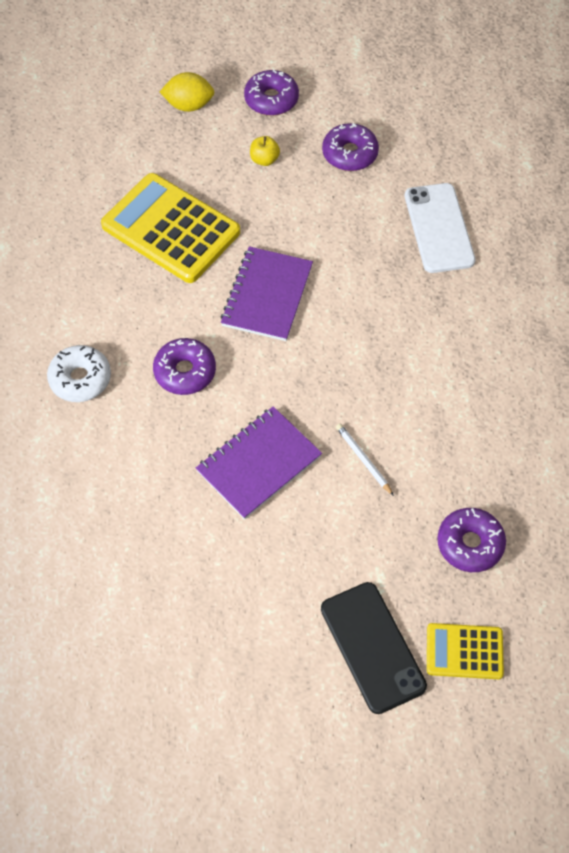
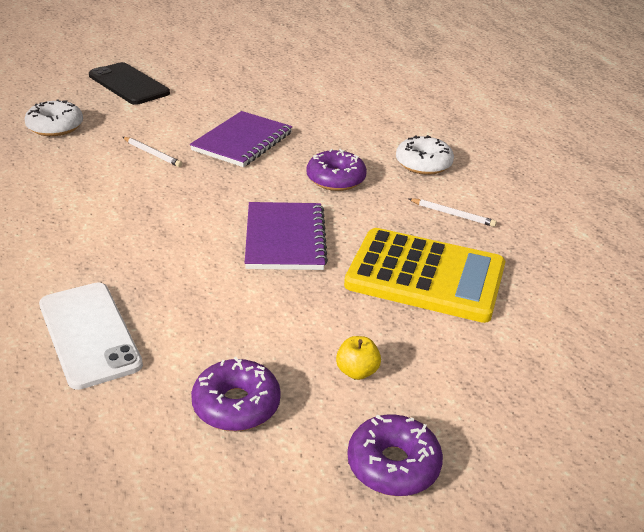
camera: 160 degrees right, 25 degrees down
yellow lemon [160,72,215,112] -> none
yellow calculator [427,623,504,679] -> none
purple donut [437,508,506,572] -> white donut [25,99,83,136]
none -> white pencil [409,198,497,227]

